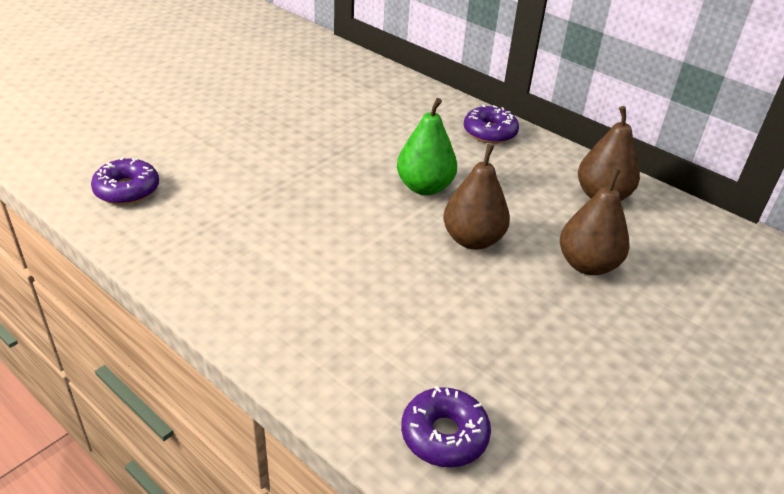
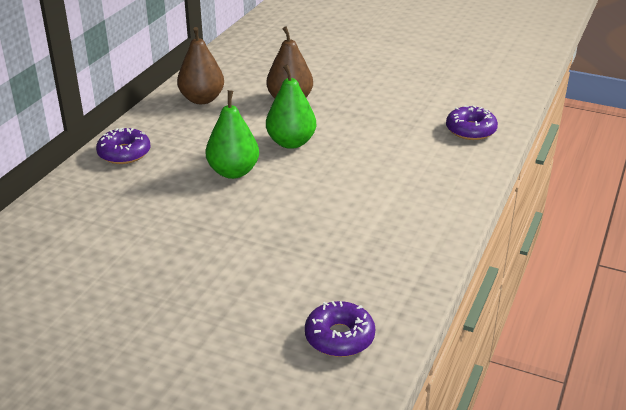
camera: 105 degrees left, 5 degrees down
brown pear [443,144,510,250] -> green pear [266,64,316,149]

